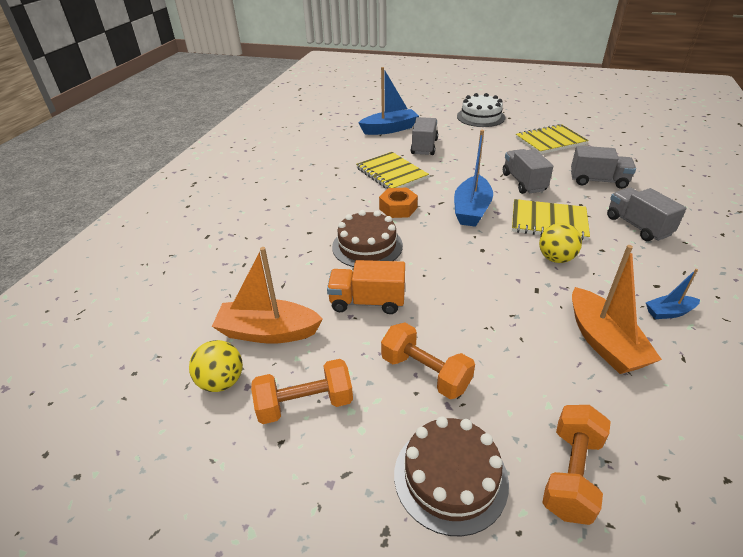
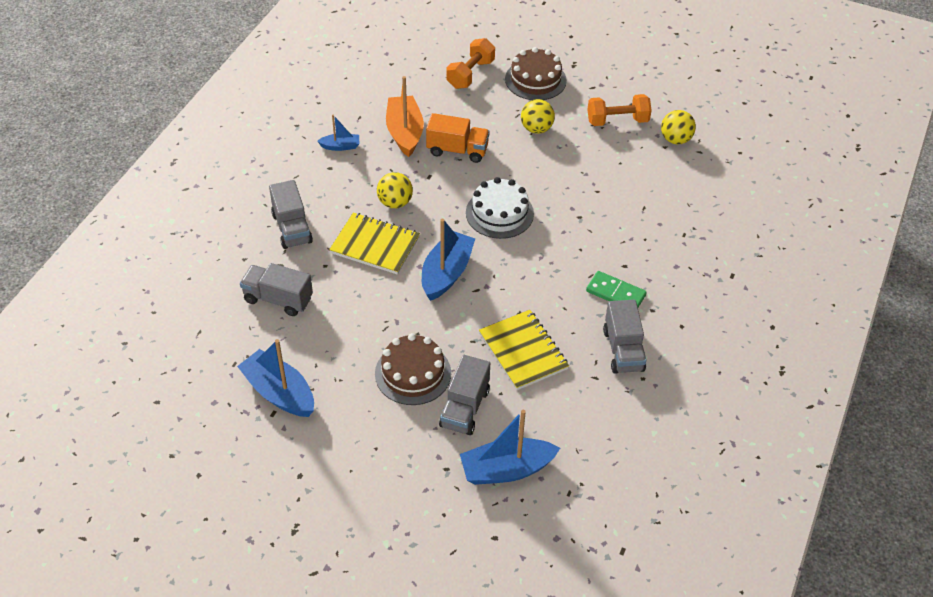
camera: 175 degrees left, 10 degrees up
orange boat [212,247,323,344] -> none
orange truck [327,260,405,314] -> orange truck moved to [426,113,490,163]
brown cake [332,210,403,267] -> brown cake moved to [375,333,451,405]
orange nut [379,188,418,218] -> none
orange dumbbell [381,323,475,399] -> yellow ball [521,99,555,134]
white cake [457,93,505,127] -> white cake moved to [466,177,534,239]
grey truck [503,149,554,194] -> grey truck moved to [603,300,646,374]
yellow notebook [516,124,589,154] -> blue boat [237,339,314,417]
none -> green domino [586,271,647,307]

